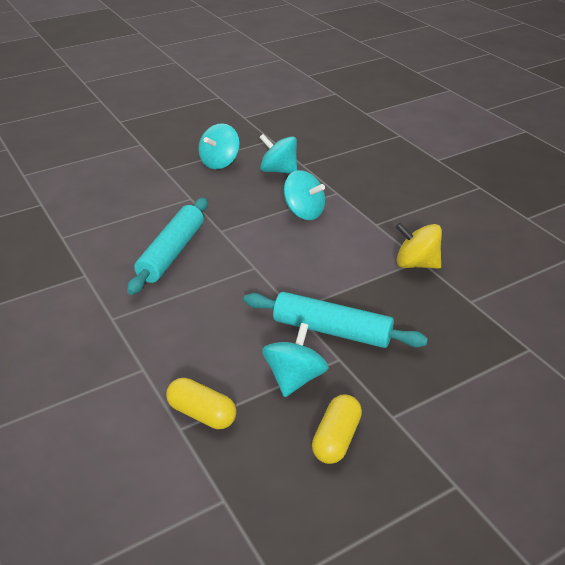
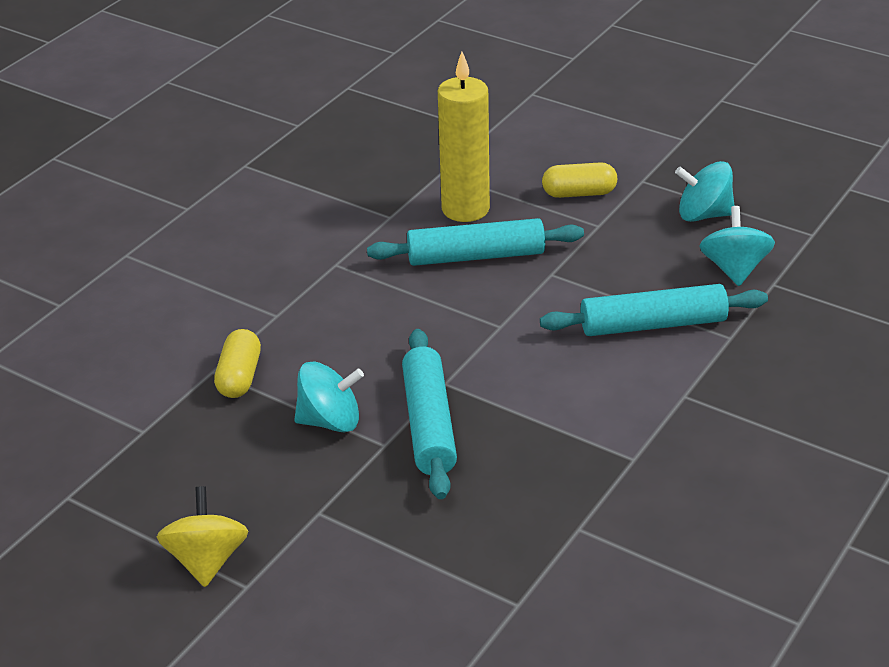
camera: 65 degrees right, 0 degrees up
turquoise spinning top [284,170,325,220] -> turquoise rolling pin [540,284,768,336]
yellow capsule [312,394,362,464] -> yellow capsule moved to [542,162,617,198]
yellow spinning top [396,223,442,269] -> yellow spinning top moved to [157,486,248,587]
none -> yellow candle [438,52,490,222]

